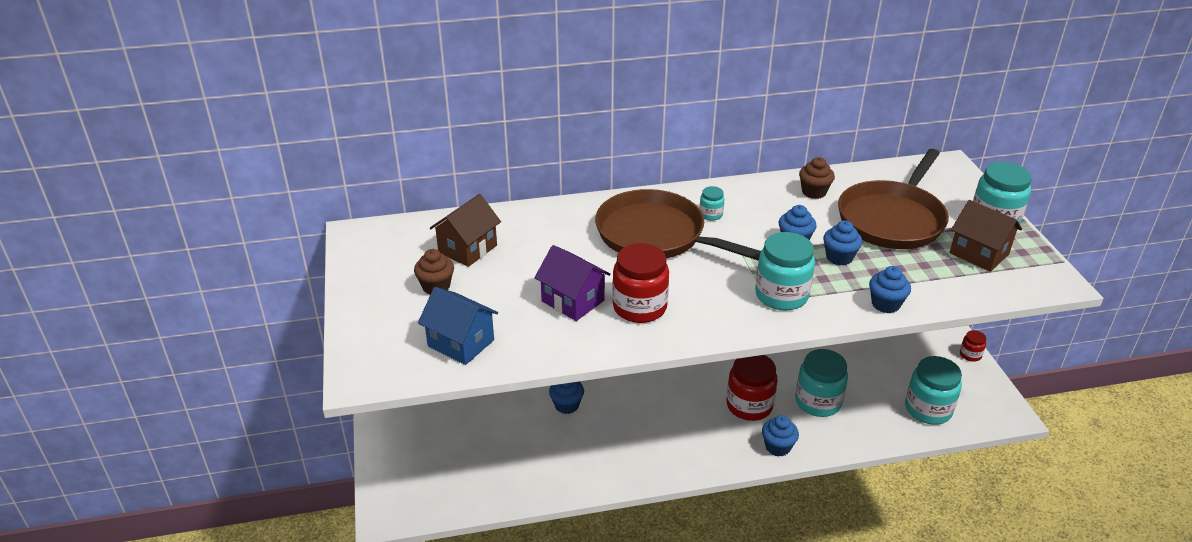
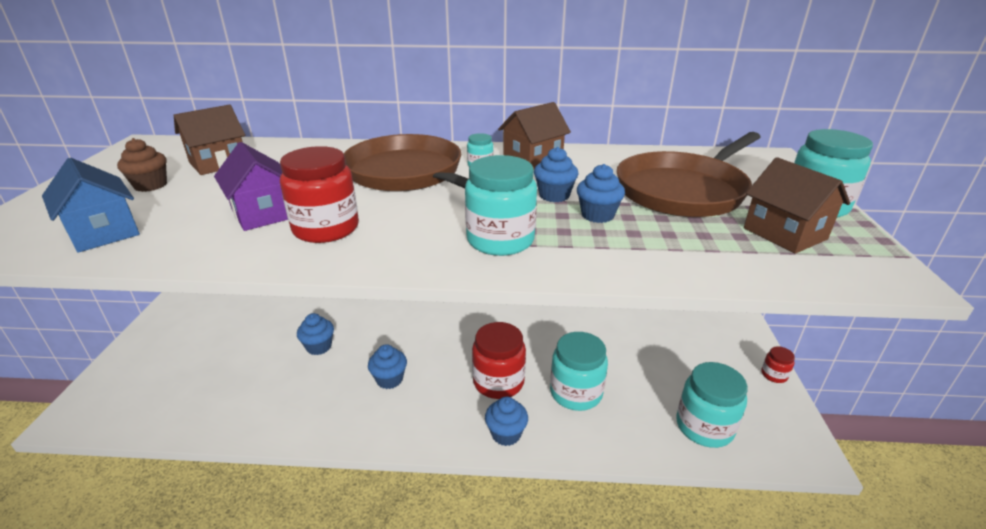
camera: 15 degrees right, 5 degrees down
brown cupcake [799,157,835,199] -> none
blue cupcake [869,266,911,313] -> blue cupcake moved to [368,344,407,389]
none -> brown house [498,102,571,169]

